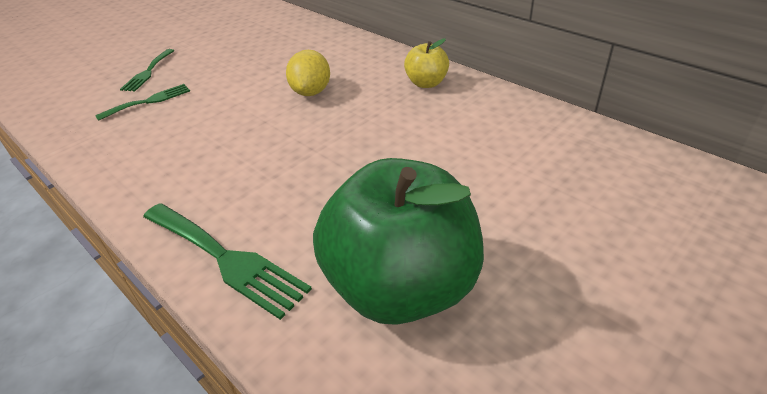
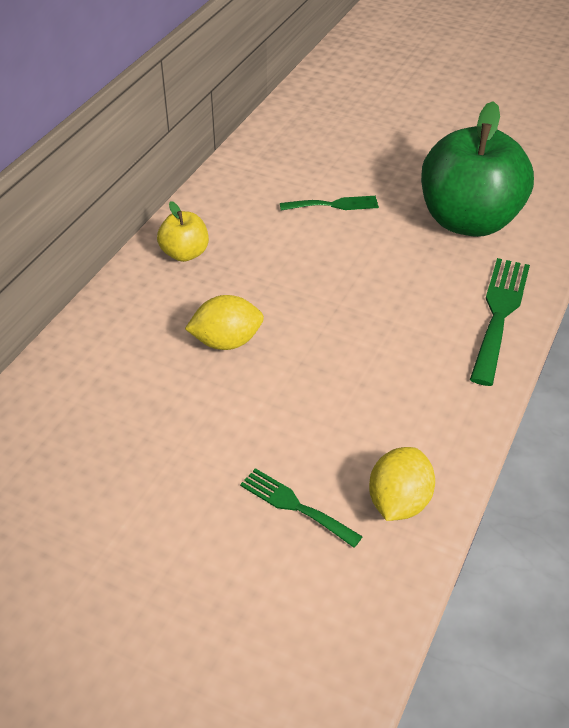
camera: 110 degrees left, 5 degrees up
green fork [120,49,175,91] -> green fork moved to [280,196,379,210]
none -> yellow lemon [369,447,435,521]

